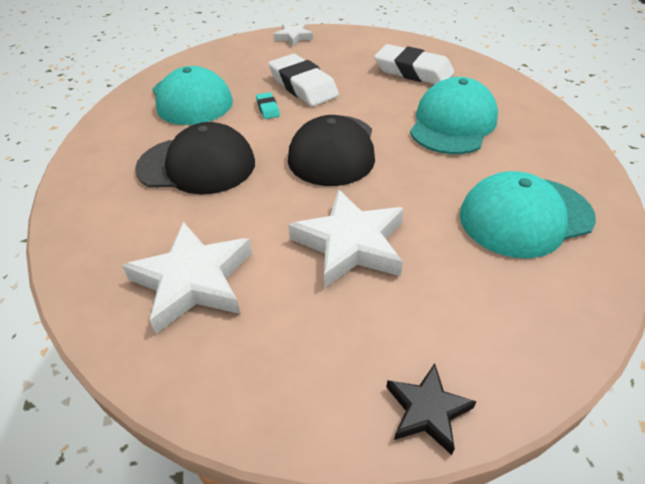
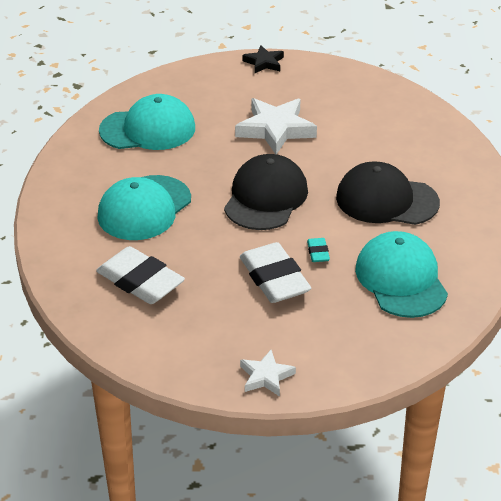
camera: 170 degrees left, 5 degrees down
white star [122,222,252,334] -> none

